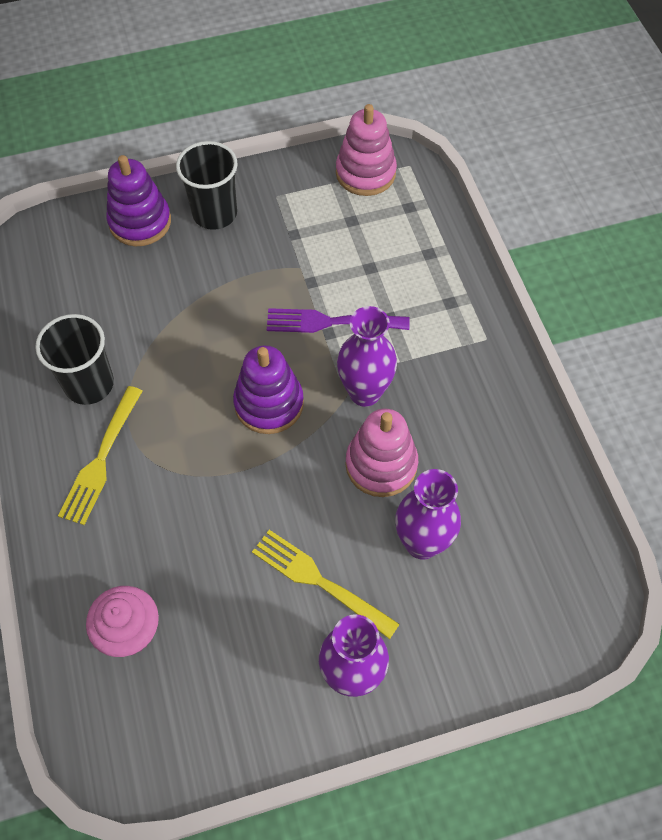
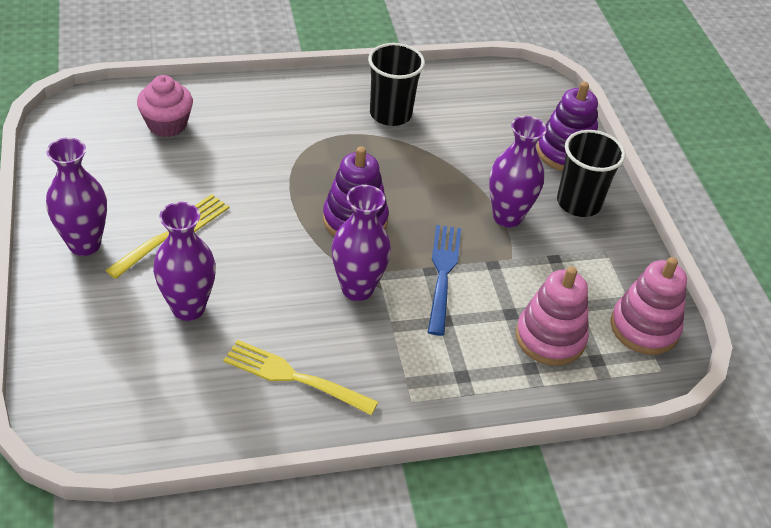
camera: 90 degrees right, 15 degrees down
yellow fork [58,386,143,525] -> yellow fork moved to [223,340,378,415]
purple fork [267,308,410,333] -> blue fork [428,225,461,336]
pink stacking toy [345,409,418,497] -> pink stacking toy moved to [516,266,589,366]
none -> purple vase [489,116,547,227]

